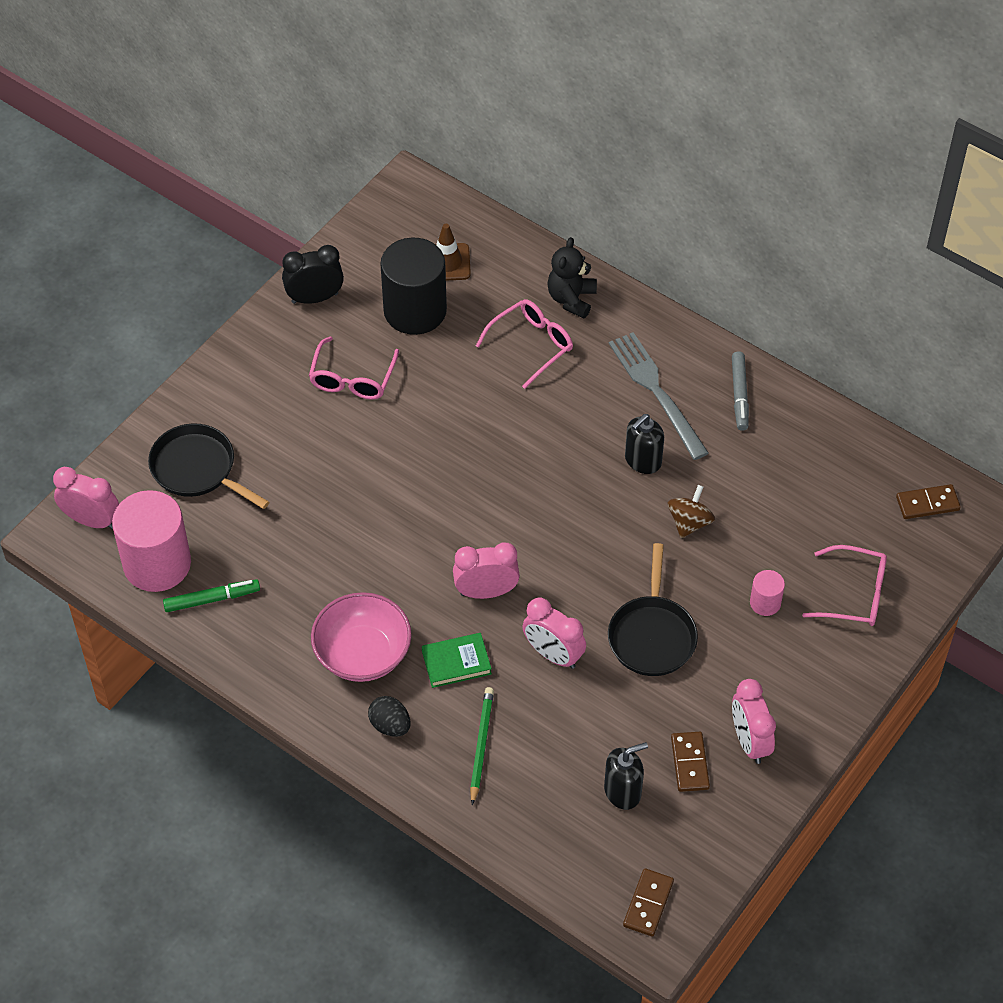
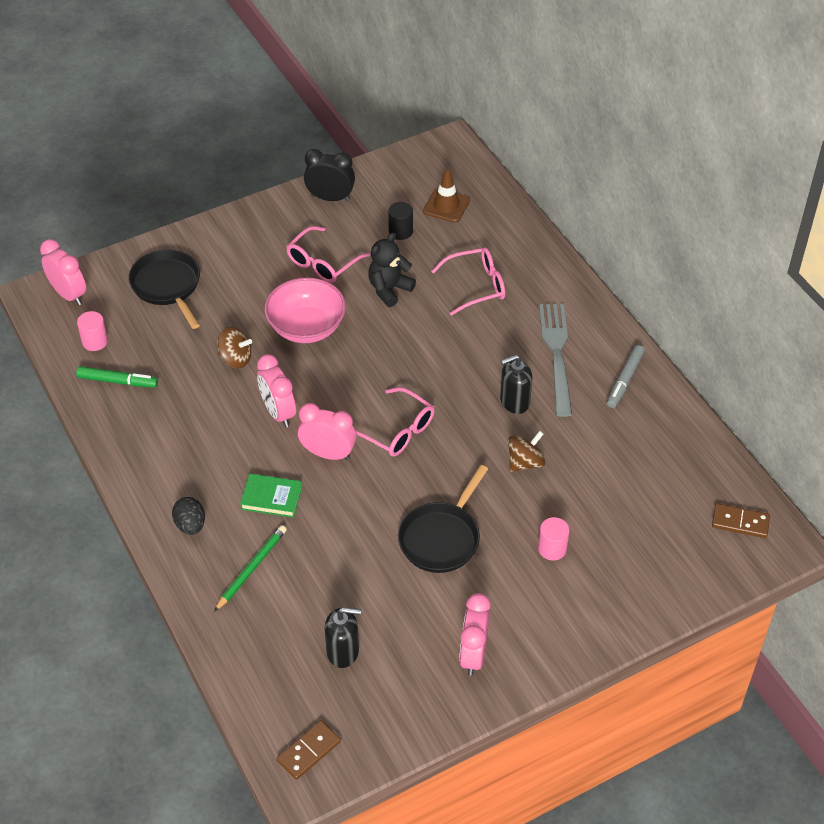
camera: 25 degrees right, 5 degrees down
pink cylinder [112,490,191,592] -> pink cylinder [77,311,108,351], size x0.46
pink bowl [311,592,412,682] -> pink bowl moved to [264,278,346,343]
black cylinder [380,238,447,335] -> black cylinder [388,202,413,240], size x0.46
pink clock [522,598,586,669] -> pink clock moved to [257,354,296,427]
black teddy bear [547,237,597,319] -> black teddy bear moved to [368,232,416,307]
brown domino [671,732,710,792] -> none
pink glasses [802,545,887,626] -> pink glasses moved to [355,387,435,457]
none -> brown spinning top [217,327,252,368]

